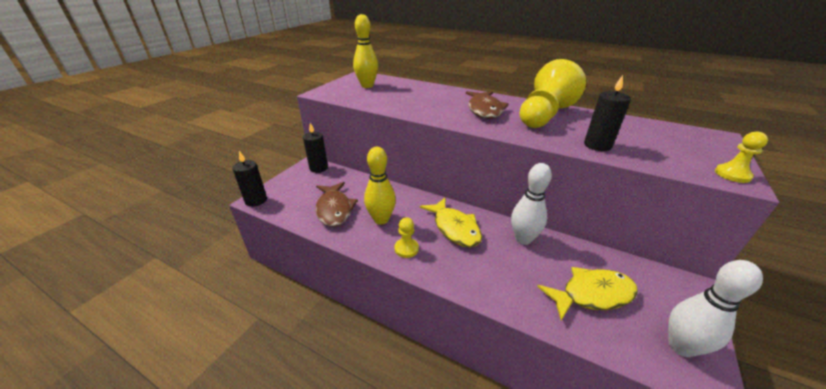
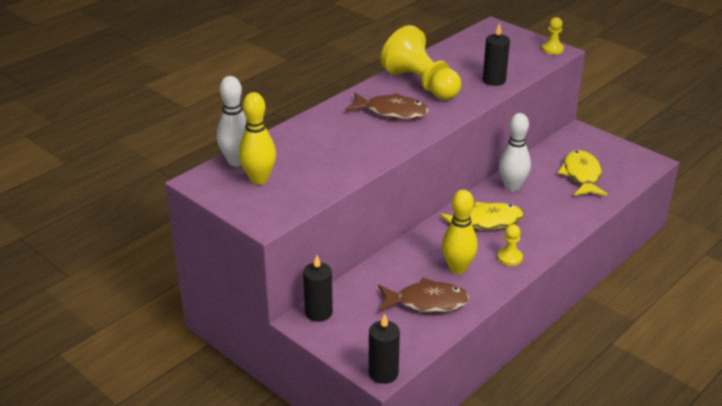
camera: 75 degrees left, 0 degrees up
white bowling pin [668,260,763,357] -> white bowling pin moved to [217,76,247,166]

